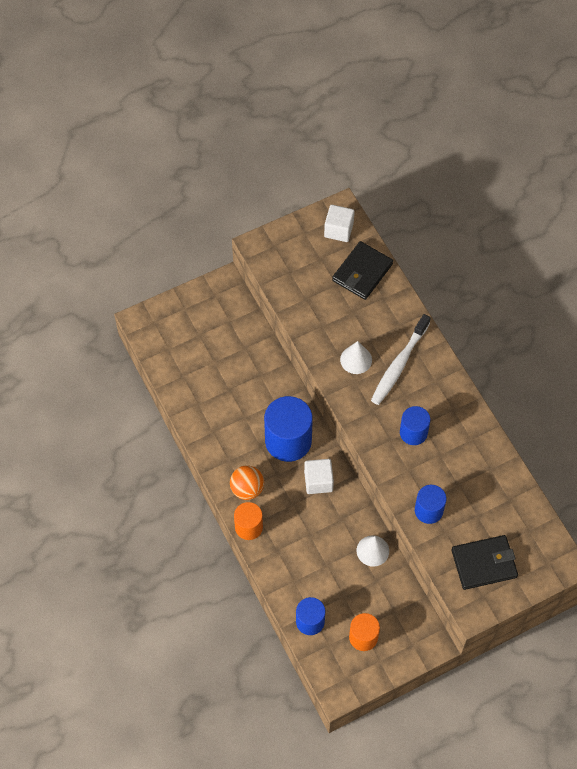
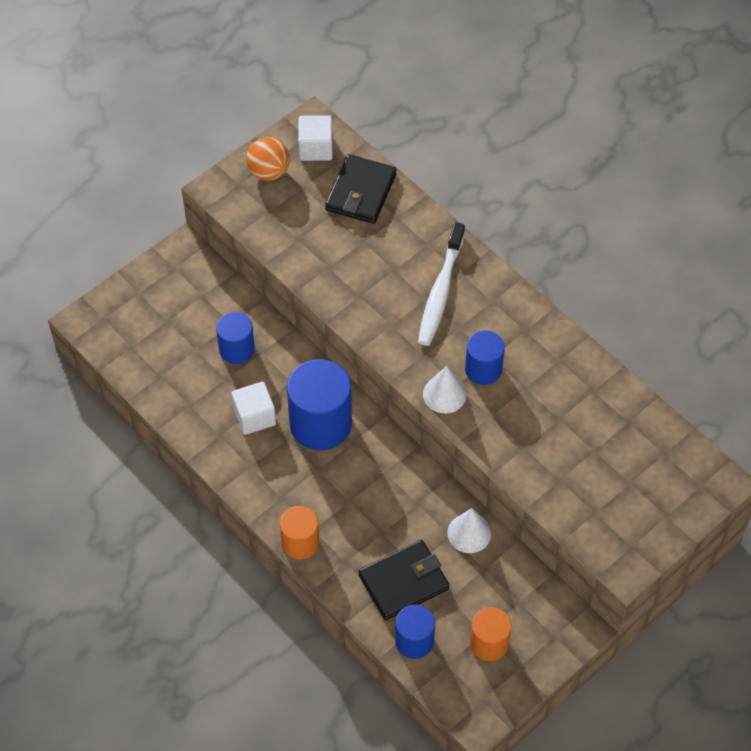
camera: 15 degrees left, 5 degrees down
orange ball [230,466,264,500] -> orange ball moved to [246,137,290,181]
white cube [304,459,334,494] -> white cube moved to [232,382,276,435]
white cone [340,341,372,374] -> white cone moved to [423,366,466,413]
blue cylinder [415,485,446,524] -> blue cylinder moved to [216,312,255,364]
black wallet [452,535,518,590] -> black wallet moved to [359,540,449,620]

